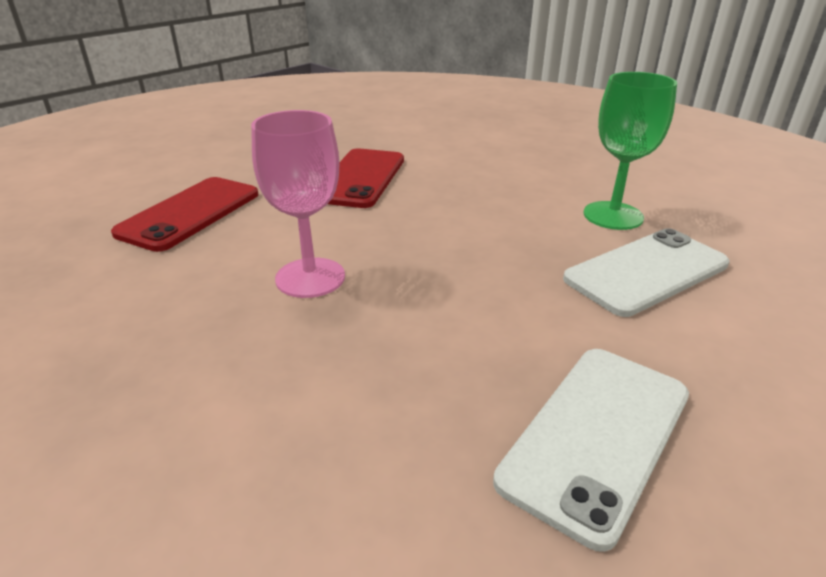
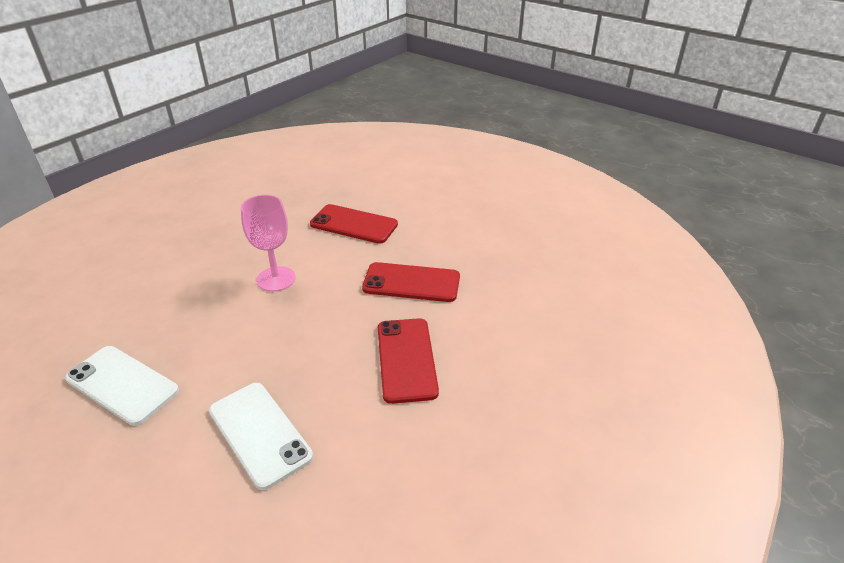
camera: 85 degrees right, 5 degrees up
green goblet [583,72,677,230] -> none
none -> red phone [378,318,439,404]

